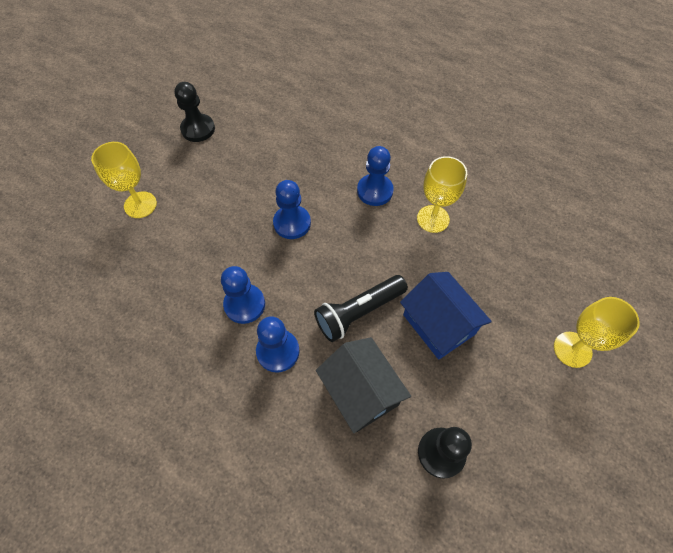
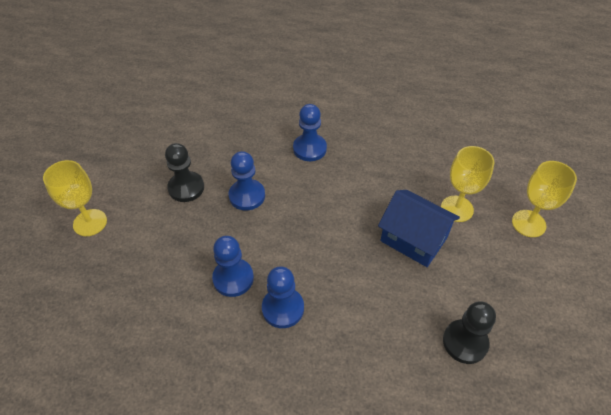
camera: 20 degrees left, 10 degrees down
black pawn [174,82,215,142] -> black pawn moved to [165,143,204,202]
black flashlight [314,275,408,342] -> none
black house [316,337,411,433] -> none
yellow goblet [417,156,467,233] -> yellow goblet moved to [441,146,494,222]

